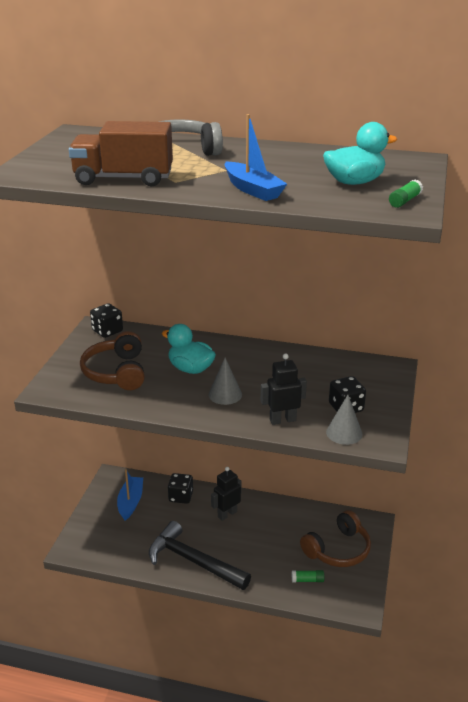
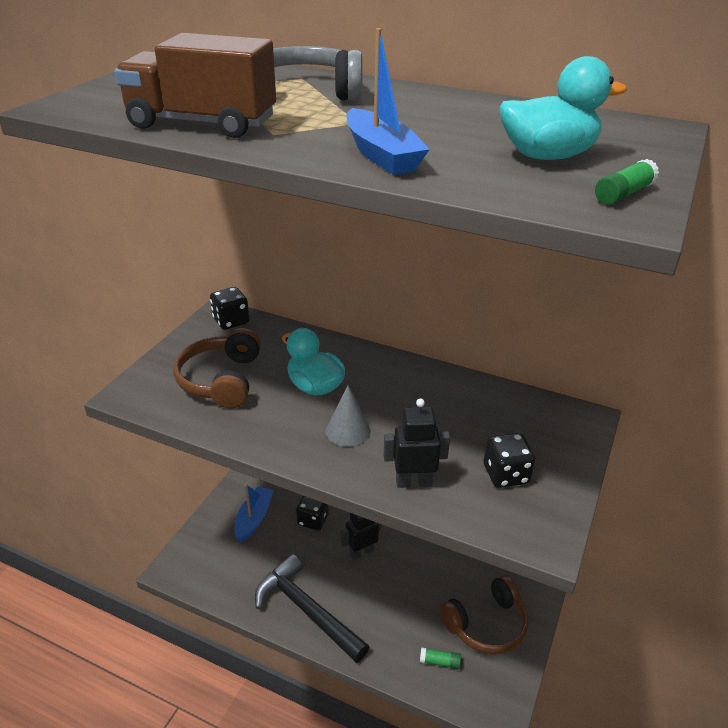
camera: 10 degrees right, 5 degrees up
grey cone [326,395,363,445] -> none

